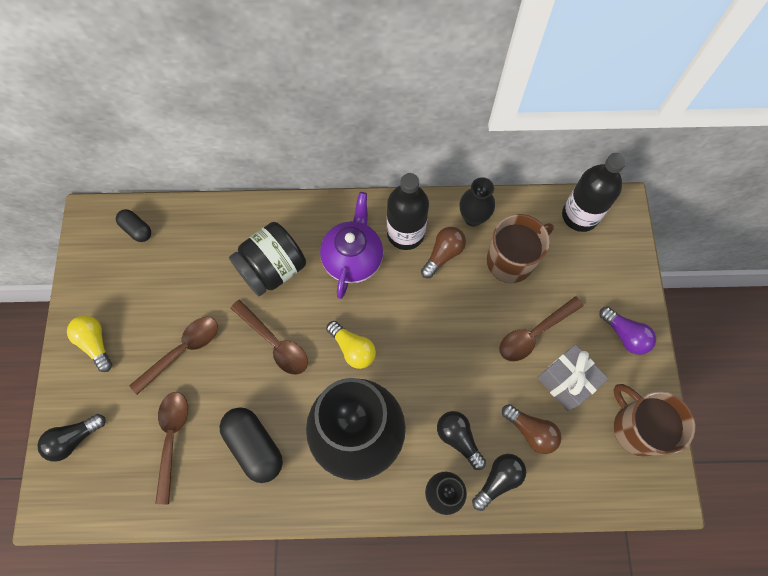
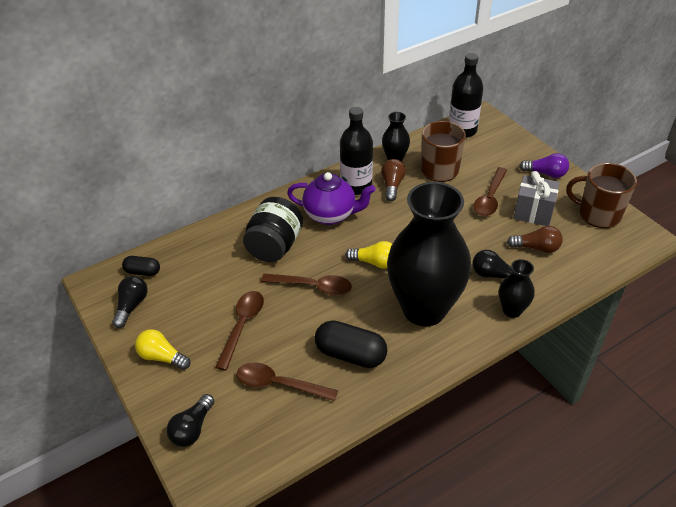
camera: 30 degrees left, 25 degrees down
brown spoon [155,392,188,504] -> brown spoon turned 45 degrees counterclockwise [237,362,338,401]
purple teapot [320,192,383,299] -> purple teapot turned 120 degrees clockwise [287,172,376,225]
black light bulb [472,454,526,511] -> black light bulb moved to [112,276,148,328]

